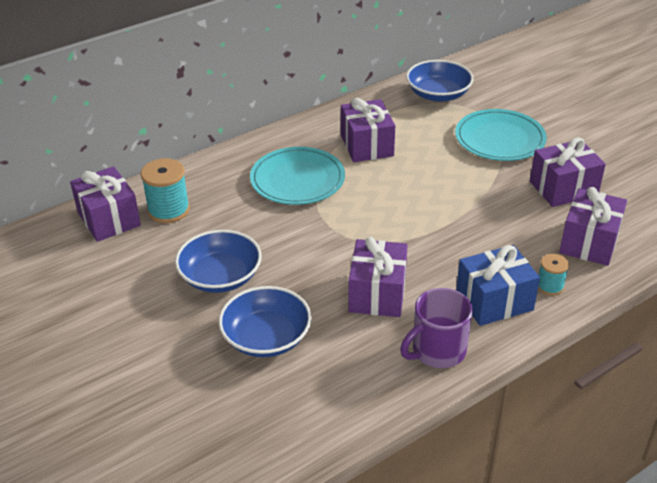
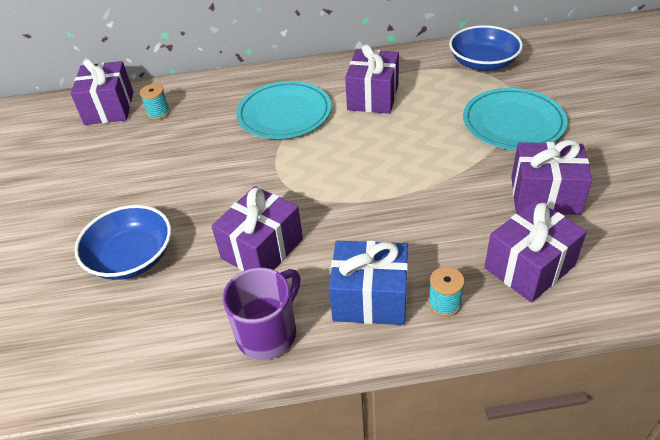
camera: 30 degrees right, 5 degrees up
turquoise spool [141,158,190,223] -> turquoise spool [140,84,170,120], size x0.59
blue bowl [175,230,262,293] -> none
purple mug [400,288,473,368] -> purple mug turned 135 degrees clockwise [222,268,300,360]

